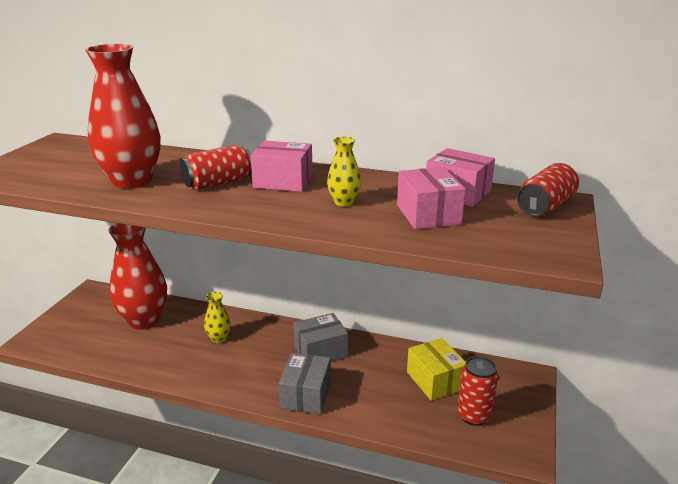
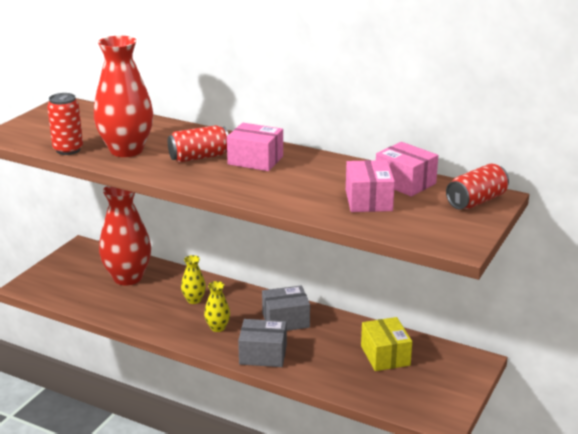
camera: 10 degrees right, 0 degrees up
grey box [279,353,331,414] -> grey box turned 75 degrees clockwise [238,319,287,367]
yellow vase [327,137,361,206] -> yellow vase moved to [204,281,230,332]
red can [457,356,498,426] -> red can moved to [47,93,83,155]

